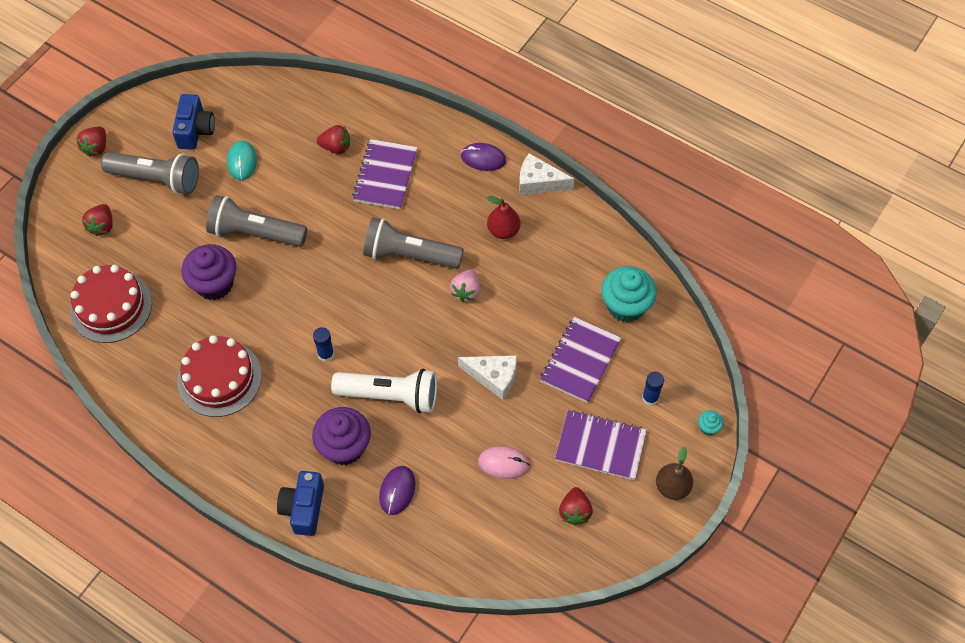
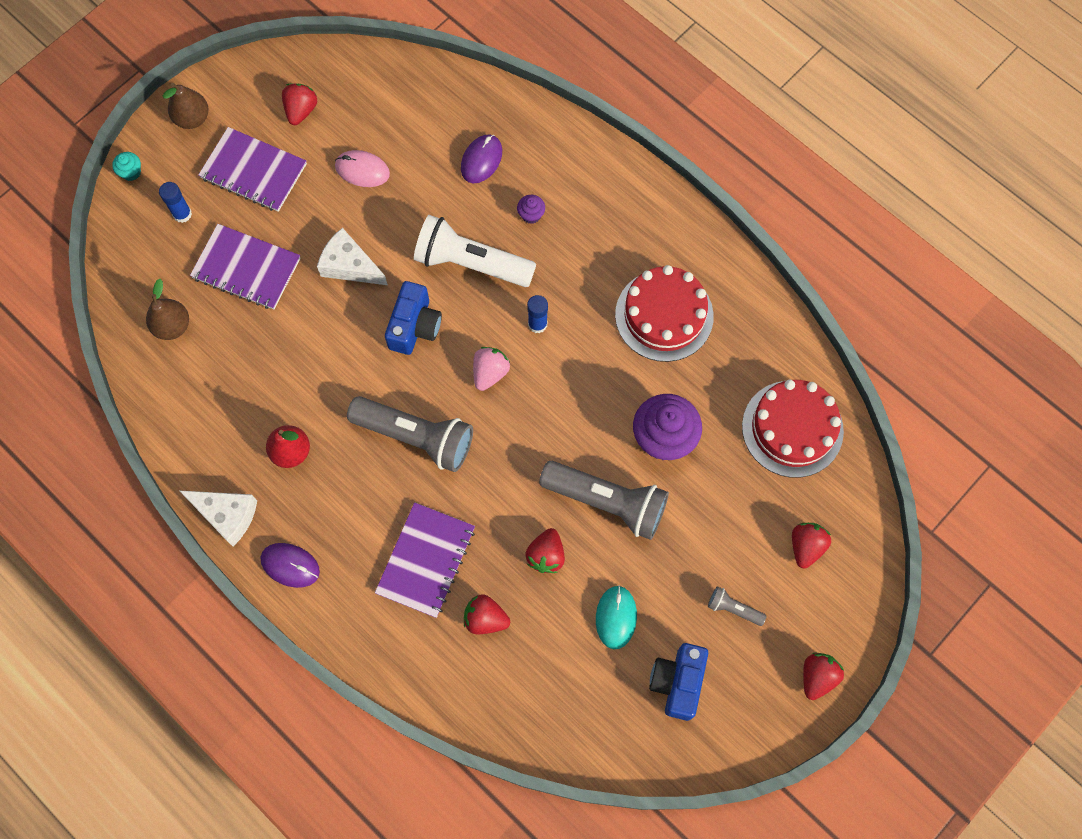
camera: 170 degrees left, 10 degrees up
grey flashlight [101,152,199,195] -> grey flashlight [708,586,767,626], size x0.44
blue camera [277,471,324,536] -> blue camera moved to [385,281,442,355]
purple cupcake [312,407,371,465] -> purple cupcake [517,195,545,224], size x0.44
pink strawberry [450,269,480,302] -> pink strawberry moved to [473,347,510,391]
purple notebook [540,317,622,403] -> purple notebook turned 75 degrees clockwise [190,224,300,309]
turquoise cupcake [601,266,657,322] -> brown pear [146,279,189,340]
none -> red strawberry [525,528,565,573]

